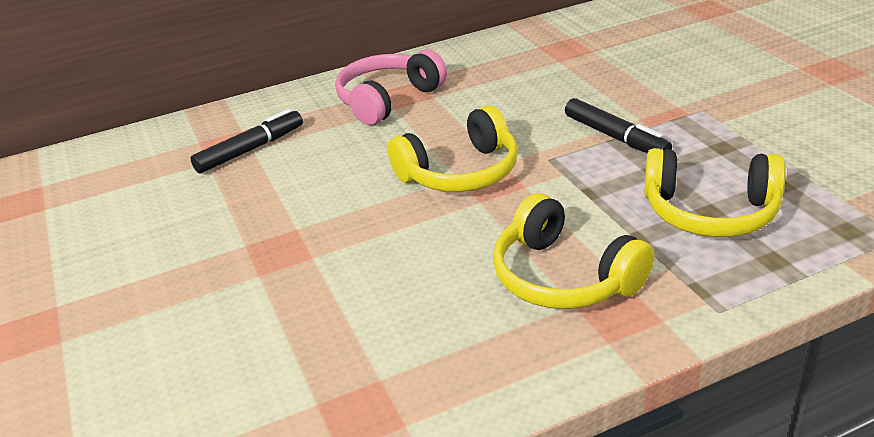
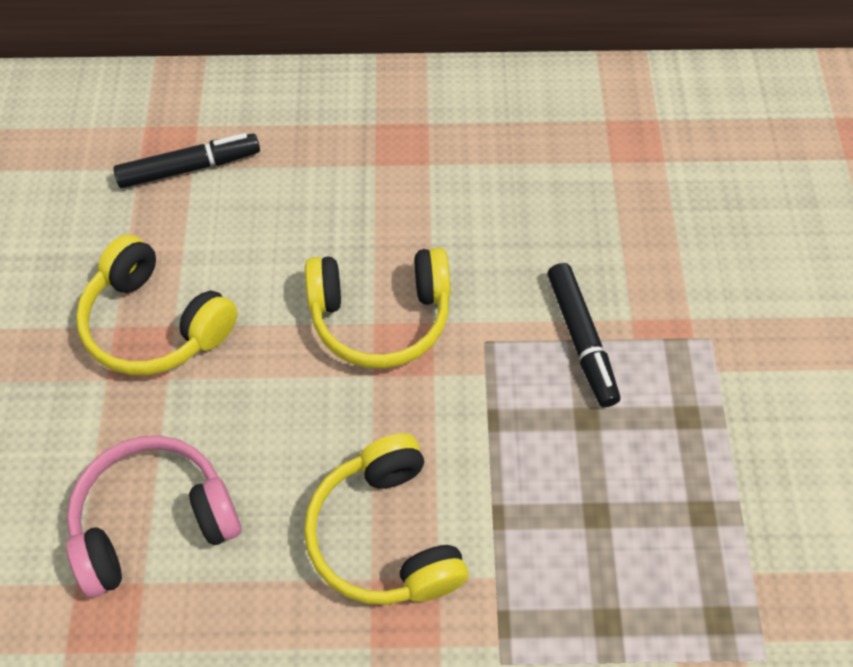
camera: 20 degrees right, 25 degrees up
pink headphones [335,49,447,125] -> pink headphones moved to [67,436,241,598]
yellow headphones [644,148,785,237] -> yellow headphones moved to [76,235,237,375]

